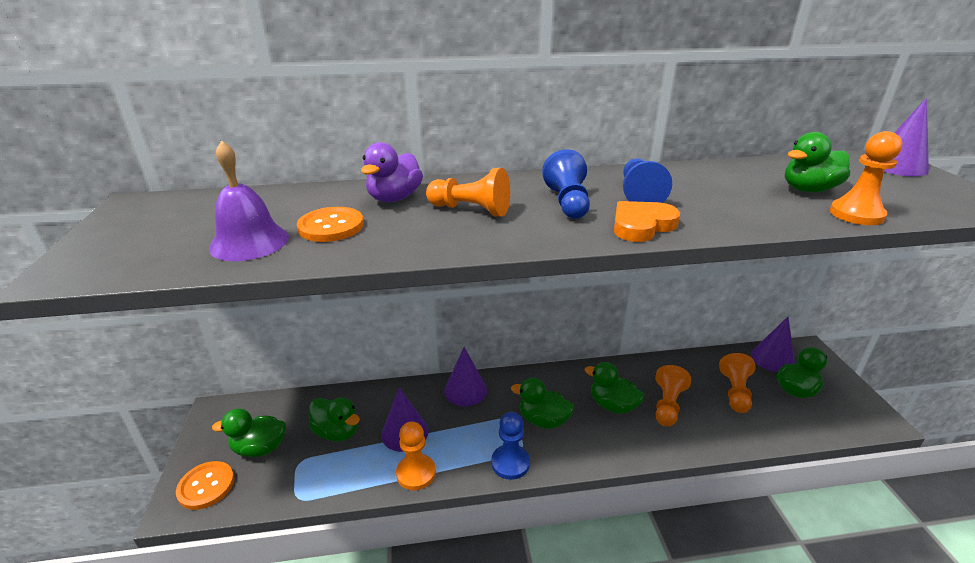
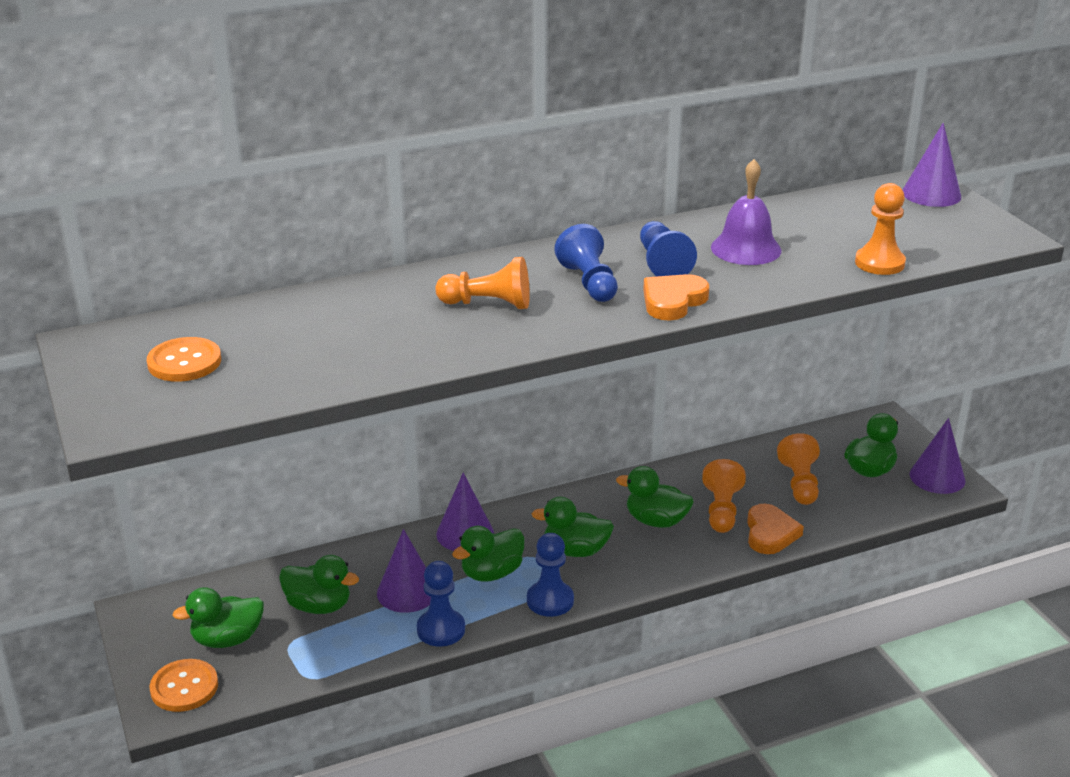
camera: 15 degrees left, 0 degrees up
purple bell [209,140,289,261] -> purple bell moved to [711,159,781,265]
orange button [297,207,364,242] -> orange button moved to [147,337,221,382]
purple duck [361,142,423,202] -> none
orange pawn [396,421,436,490] -> blue pawn [417,561,465,647]
purple cone [751,317,795,372] -> purple cone moved to [909,418,966,494]
green duck [785,132,850,193] -> green duck moved to [452,526,525,582]
none -> orange heart [747,504,804,554]

